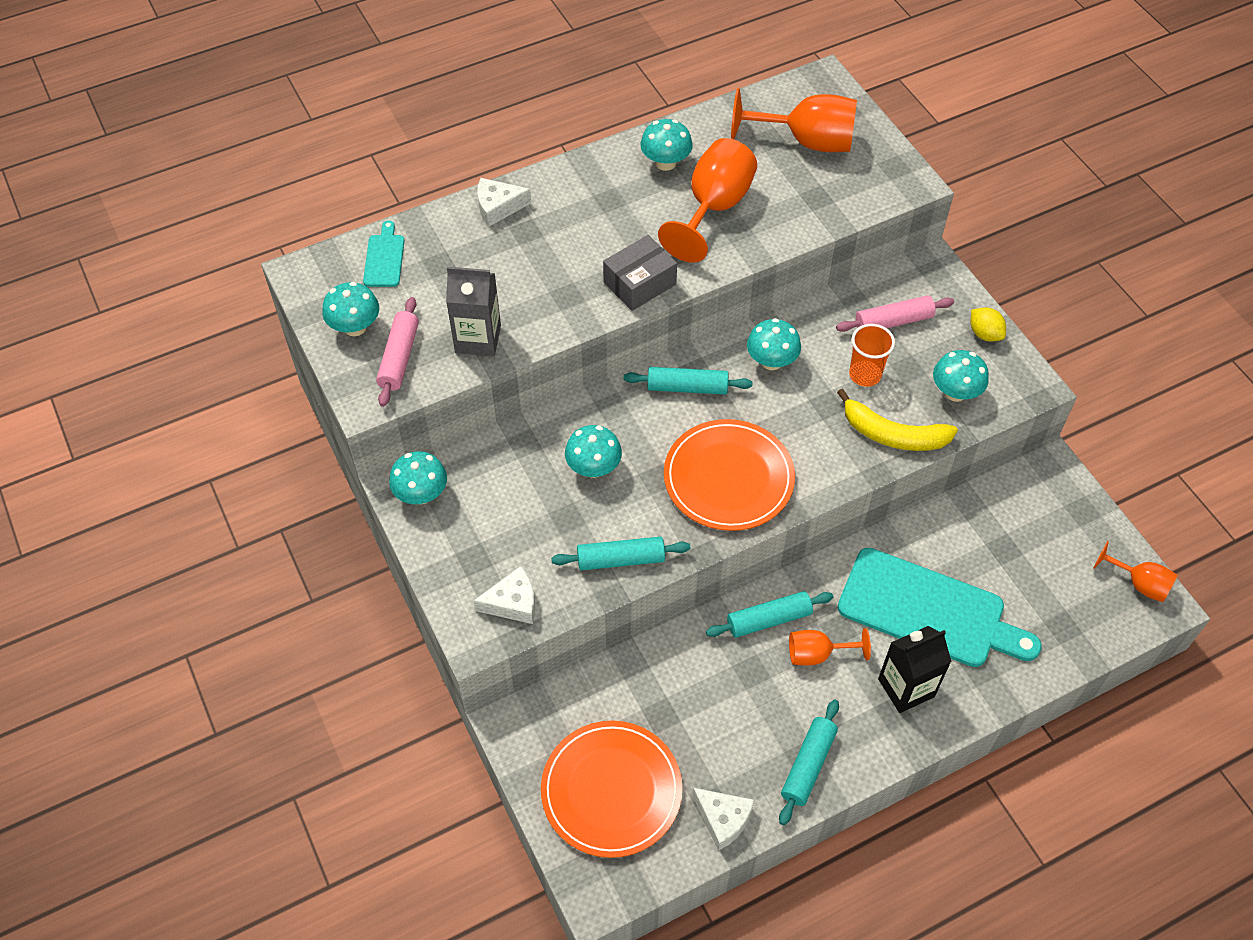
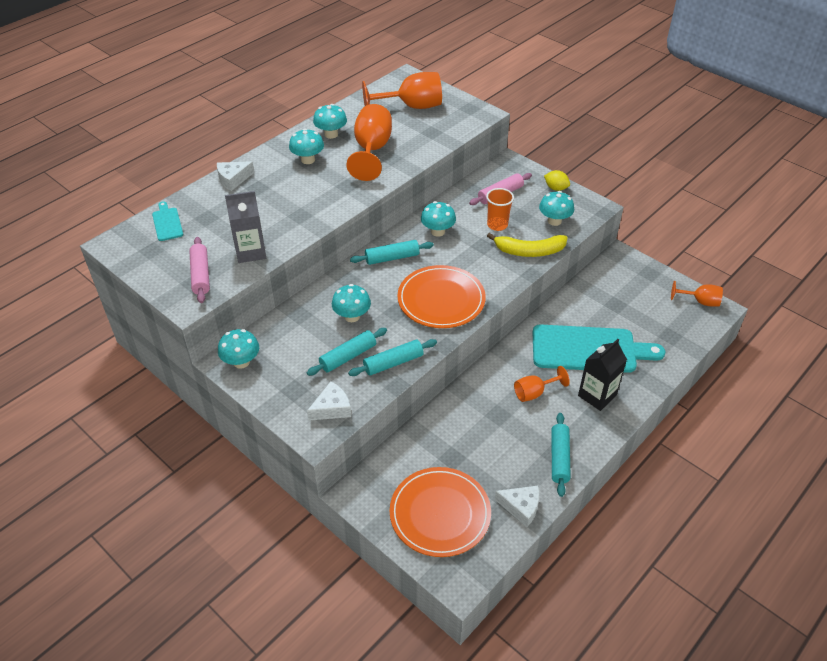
camera: 20 degrees left, 10 degrees down
turquoise mushroom [322,282,379,336] -> turquoise mushroom moved to [289,128,324,164]
grey box [603,235,677,311] -> none
turquoise rolling pin [706,591,833,638] -> turquoise rolling pin moved to [307,328,387,376]

